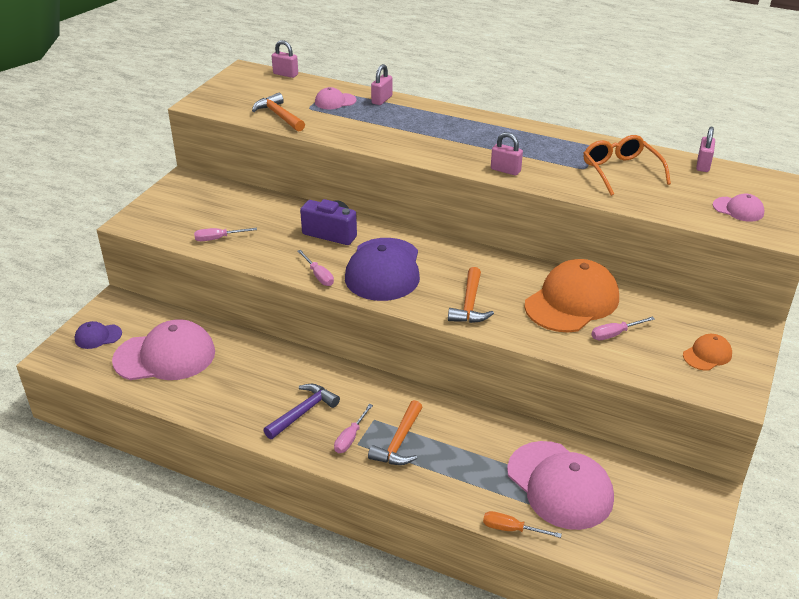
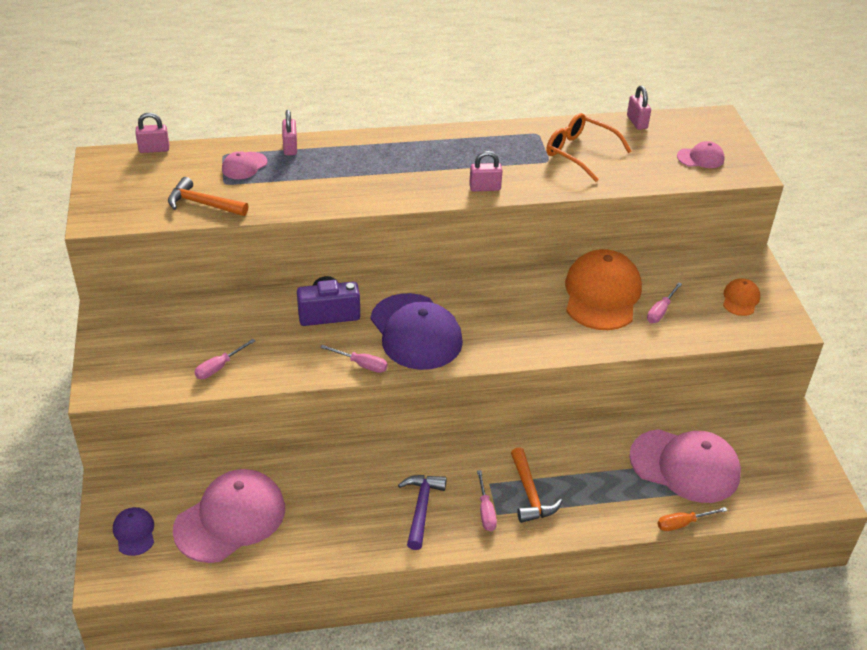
camera: 35 degrees left, 5 degrees up
purple cap [75,321,122,349] -> purple cap turned 120 degrees clockwise [113,507,154,556]
orange hammer [448,267,494,323] -> none

